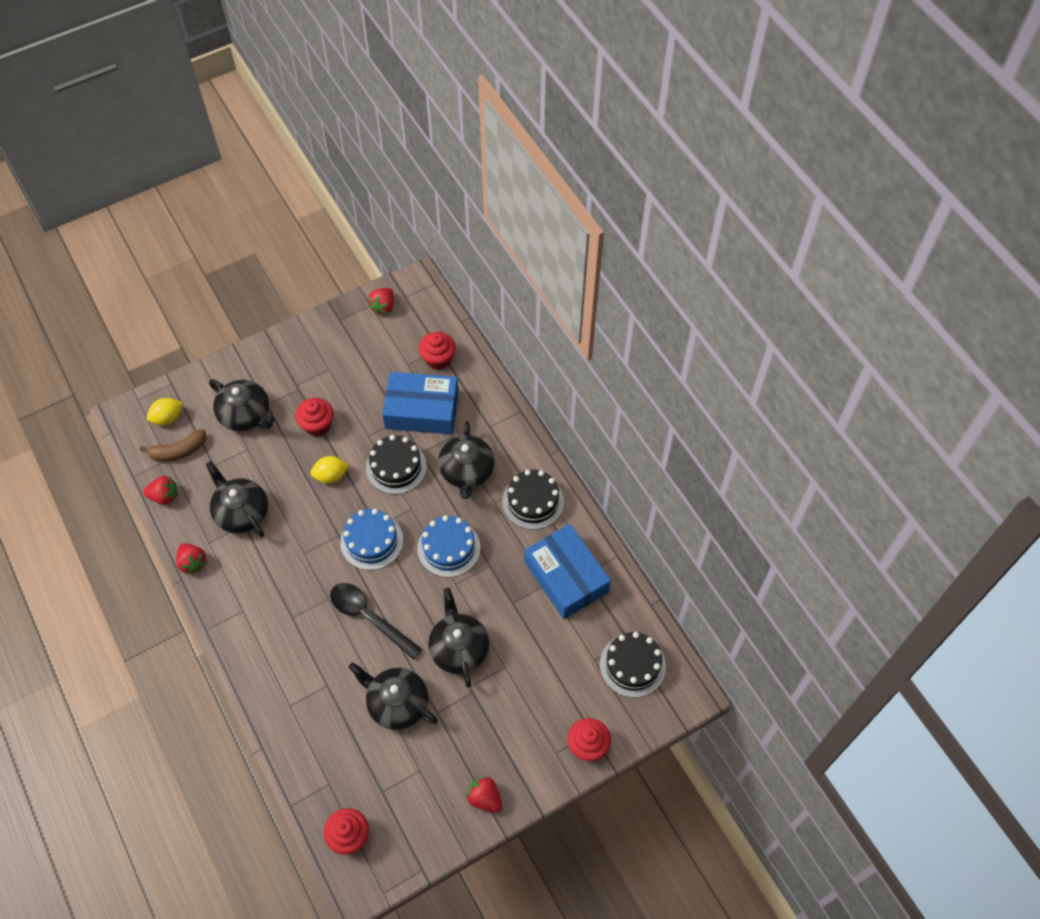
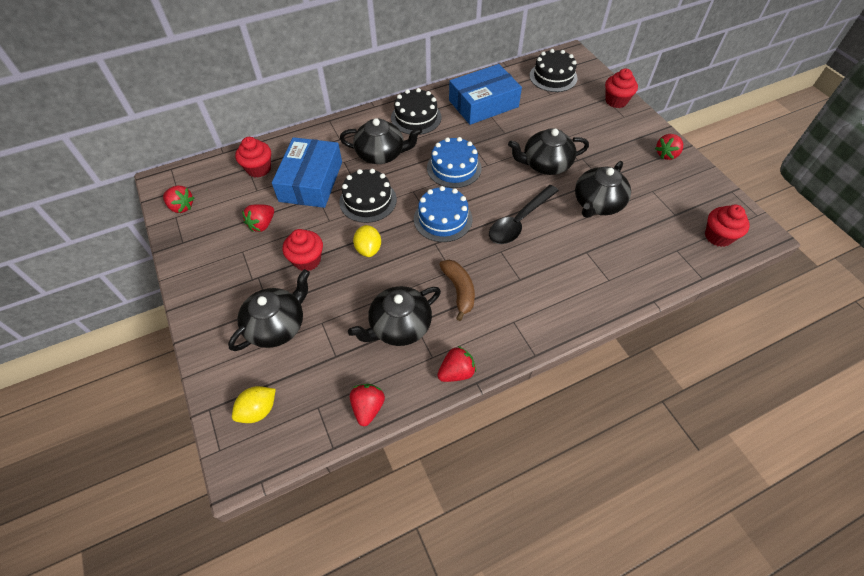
camera: 85 degrees left, 5 degrees down
brown banana [140,429,206,462] -> brown banana moved to [439,260,475,321]
yellow lemon [147,398,183,425] -> yellow lemon turned 75 degrees clockwise [232,386,276,423]
none -> red strawberry [242,204,274,232]

